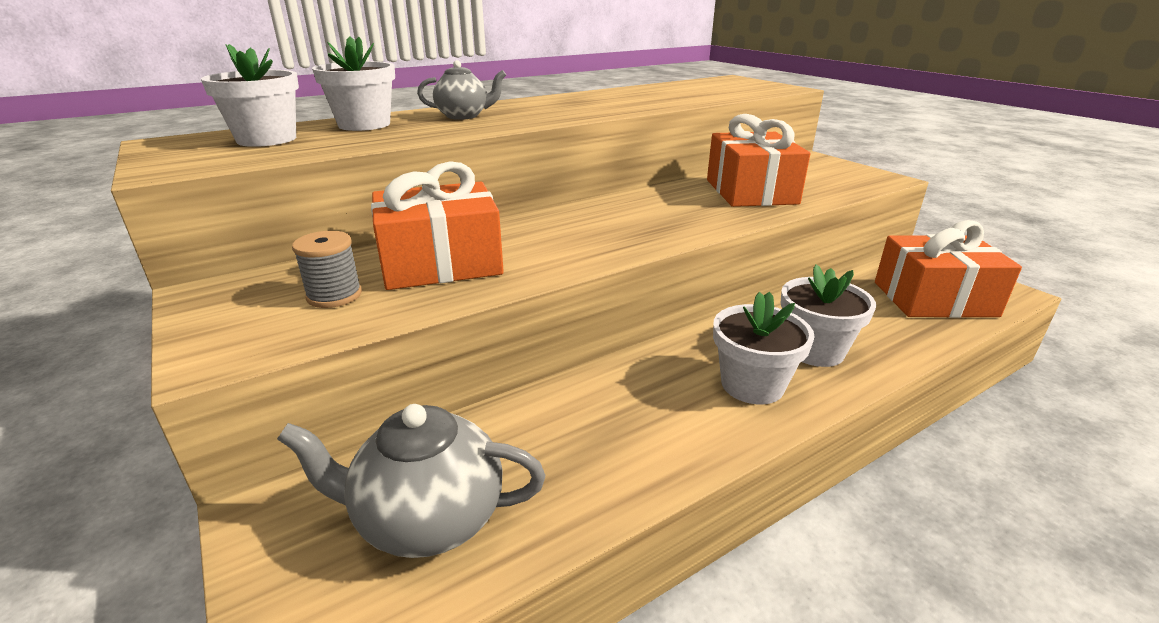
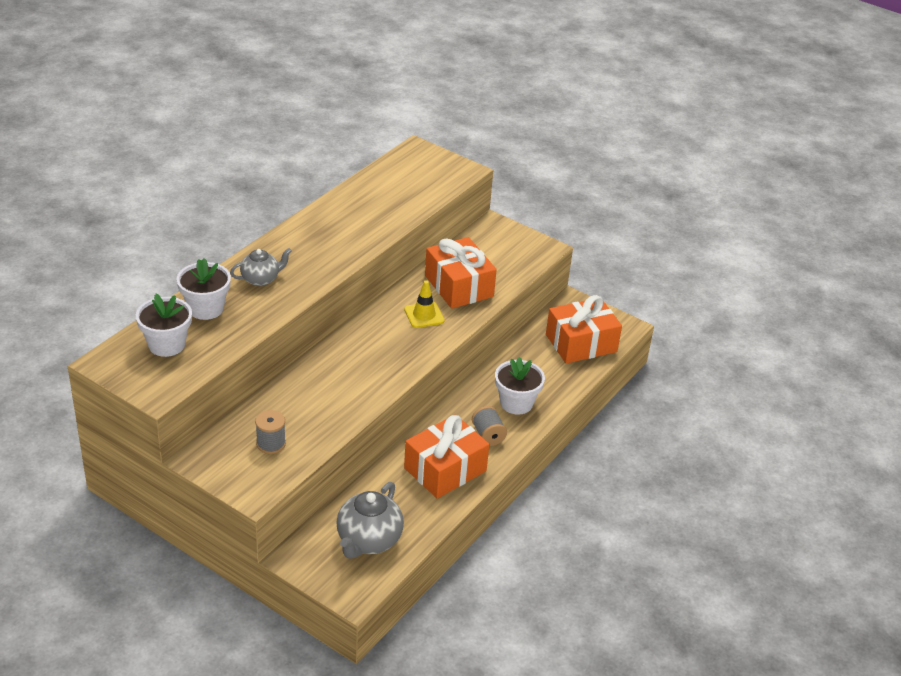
camera: 25 degrees left, 10 degrees up
grey teapot [277,404,545,558] -> grey teapot turned 45 degrees counterclockwise [336,482,404,559]
orange gift [371,162,504,290] -> orange gift moved to [404,414,489,499]
white flower pot [713,292,815,404] -> grey spool [472,406,507,446]
none -> yellow traffic cone [404,280,444,328]

